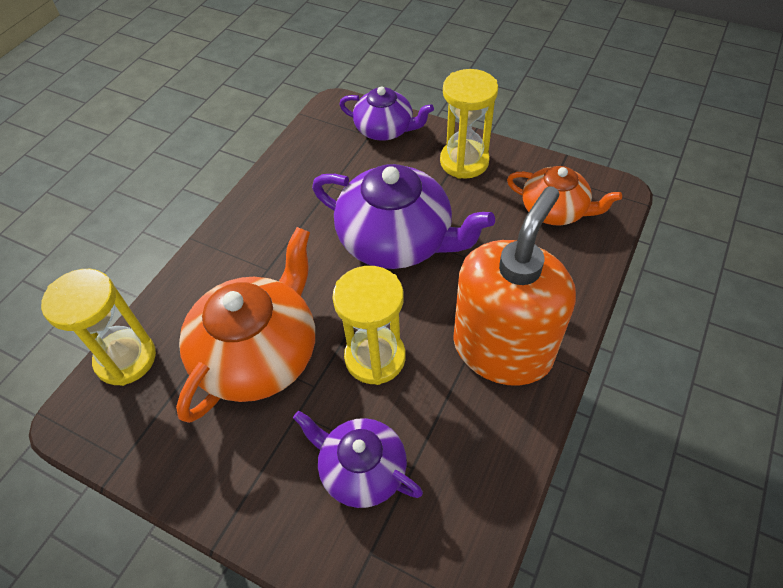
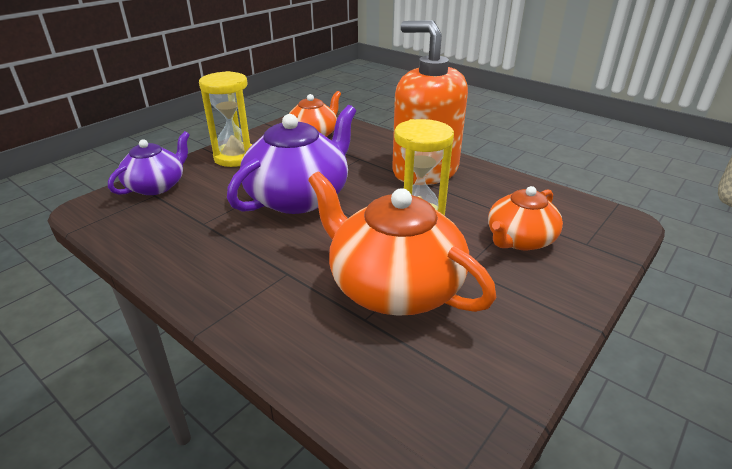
camera: 80 degrees left, 20 degrees down
yellow hourglass [41,269,156,386] -> none
purple teapot [293,411,423,508] -> orange teapot [488,186,563,250]

